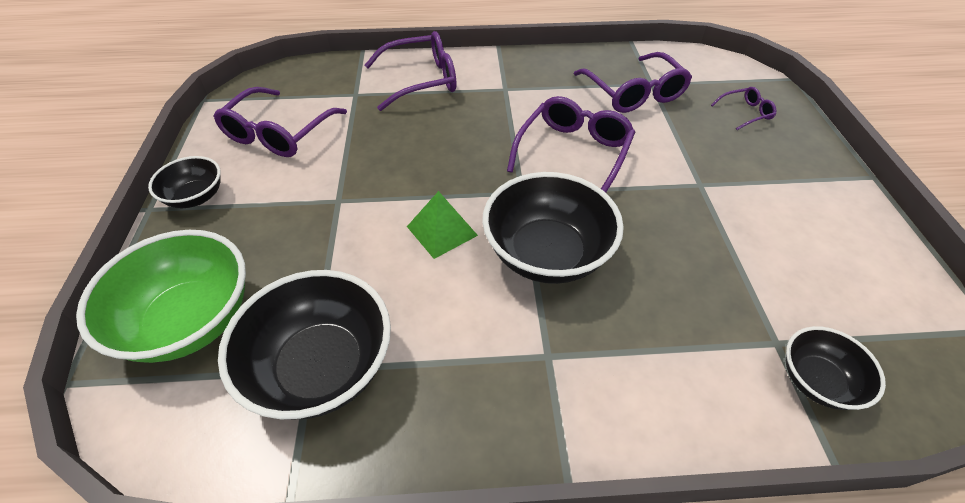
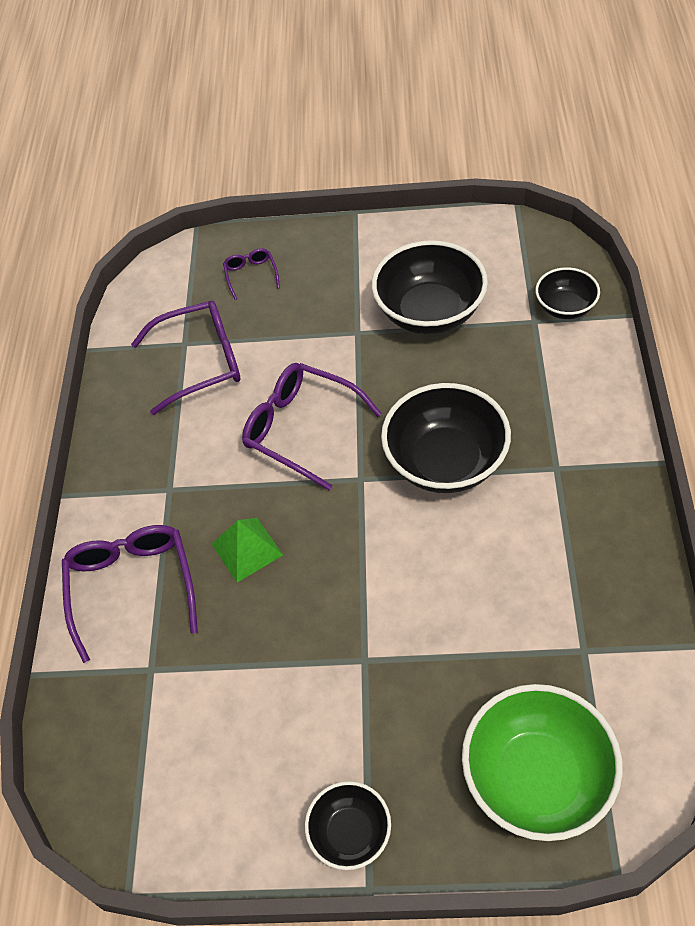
camera: 80 degrees left, 5 degrees up
purple glasses [214,87,347,157] -> none
black bowl [218,270,391,420] -> black bowl moved to [372,240,488,334]
green pyramid [407,191,478,259] -> green pyramid moved to [212,518,283,582]

